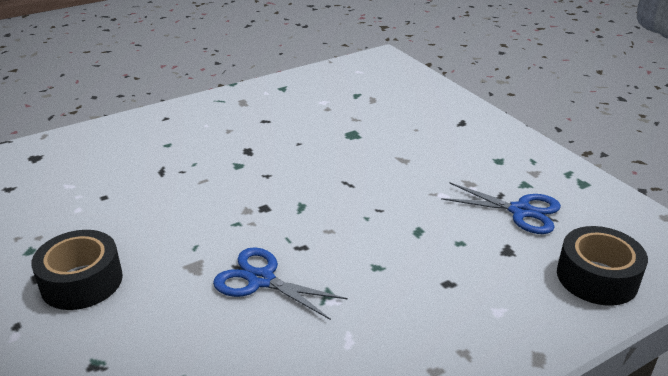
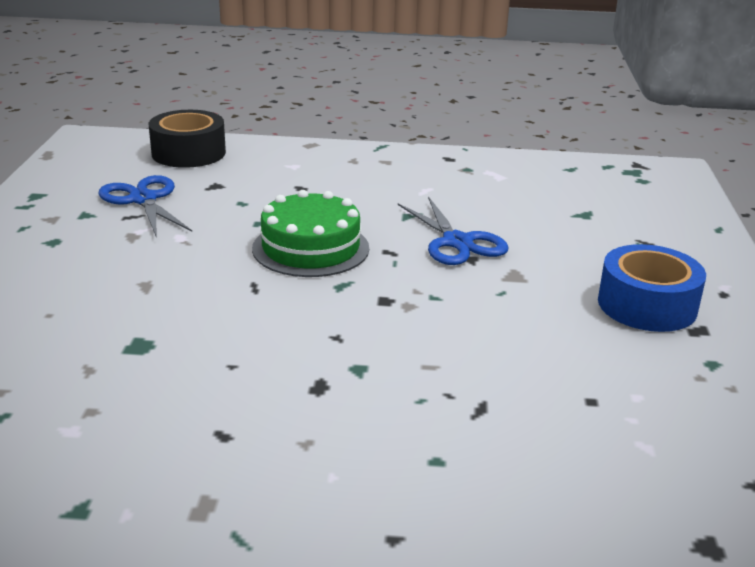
camera: 145 degrees left, 5 degrees down
black tape [31,230,123,310] -> blue tape [598,244,706,332]
none -> green cake [252,190,369,277]

